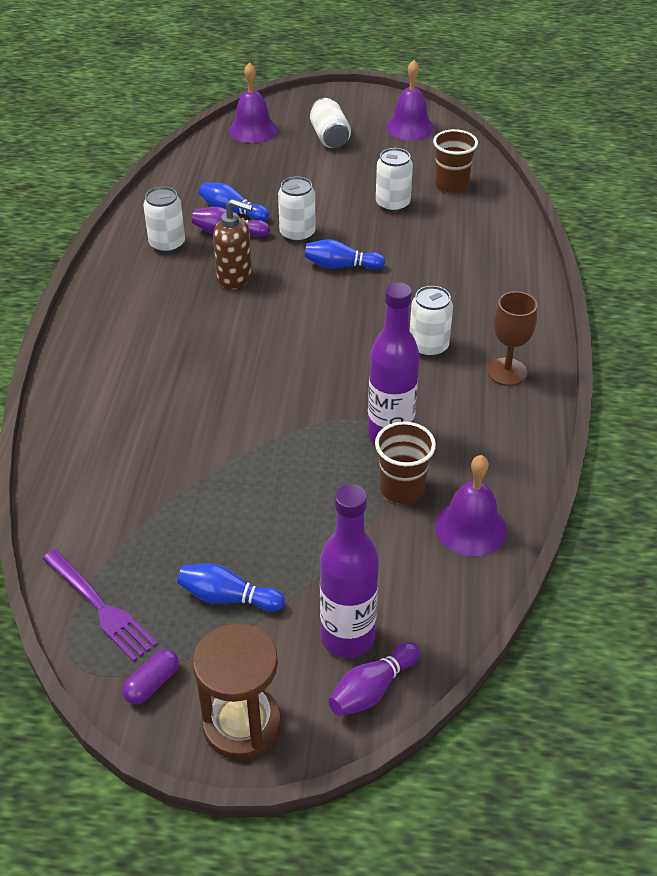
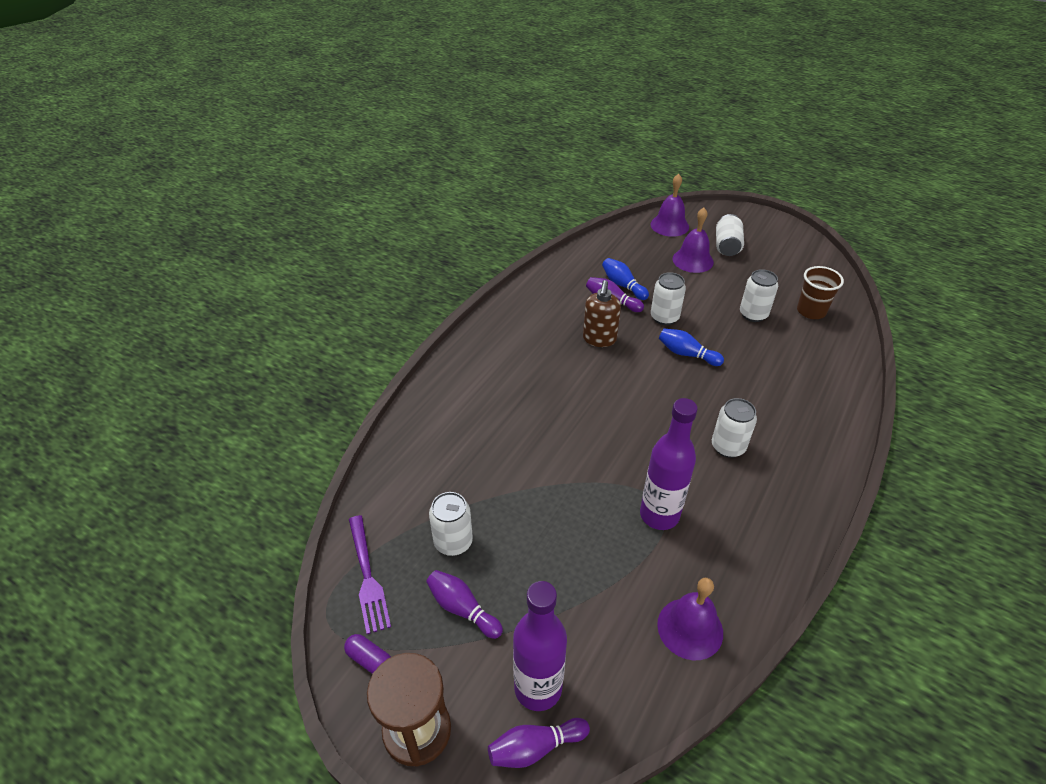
camera: 25 degrees right, 0 degrees up
purple capsule [122,649,179,704] -> purple capsule turned 60 degrees clockwise [344,634,391,674]
white can [143,187,185,253] -> white can moved to [429,492,473,556]
blue bowling pin [177,564,285,611] -> purple bowling pin [426,570,503,639]
brown soap dispenser [213,199,253,289] -> brown soap dispenser turned 60 degrees clockwise [583,280,621,347]
brown cup [375,422,436,504] -> none
purple bell [386,60,434,140] -> purple bell moved to [673,208,714,273]
brown goblet [487,291,538,386] -> none

